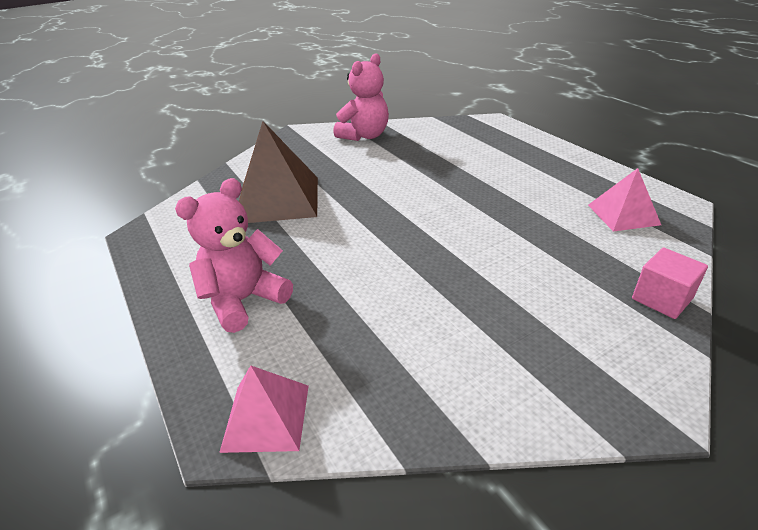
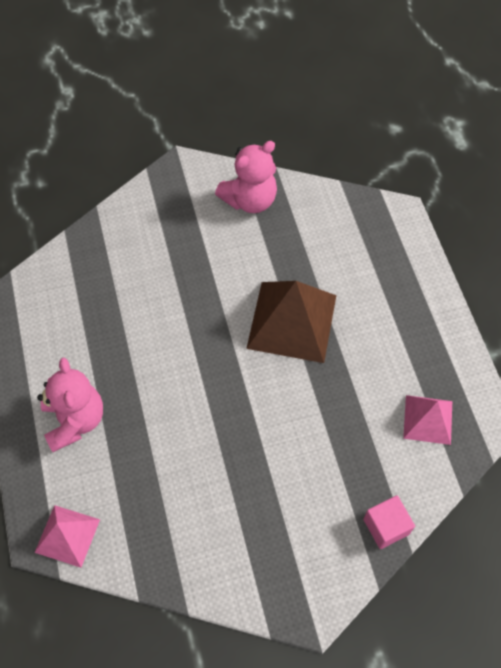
camera: 15 degrees right, 25 degrees up
pink teddy bear [175,178,293,333] -> pink teddy bear turned 105 degrees clockwise [37,357,103,452]
brown pyramid [239,121,318,223] -> brown pyramid moved to [246,281,337,363]

